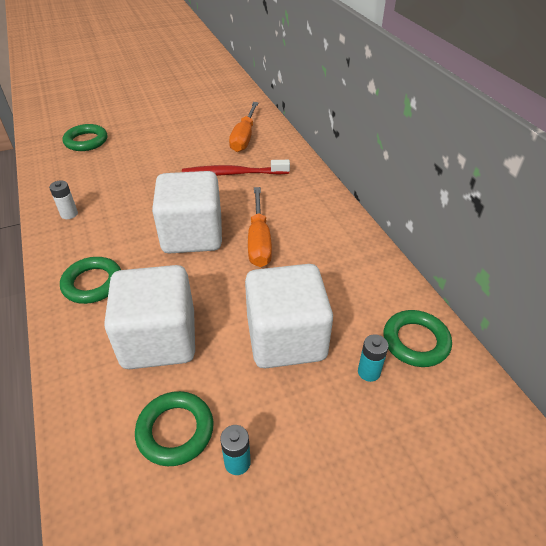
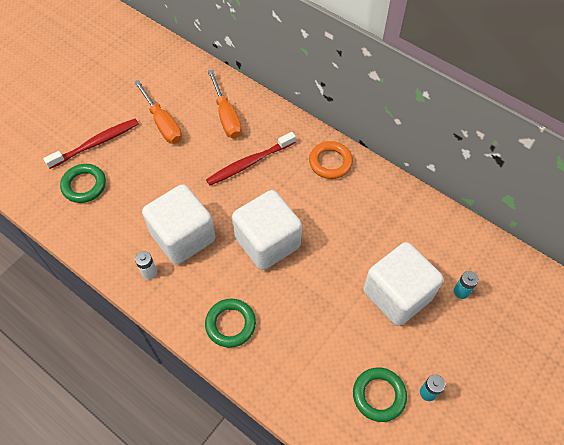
camera: 30 degrees left, 15 degrees up
white cube [104,265,195,369] -> white cube moved to [142,184,216,264]
orange screwdriver [248,187,272,267] -> orange screwdriver moved to [134,80,182,144]
green ring [383,310,452,367] -> none
none -> red toothbrush [43,119,139,169]
none -> orange ring [309,141,353,179]

